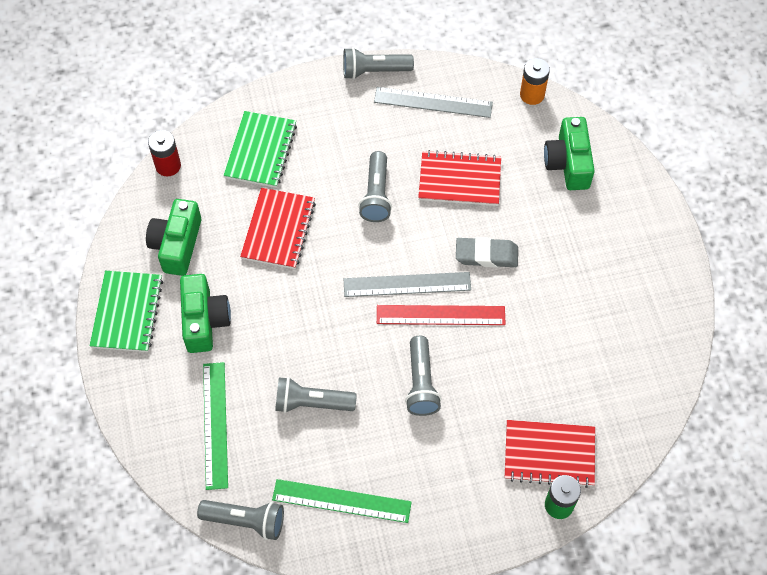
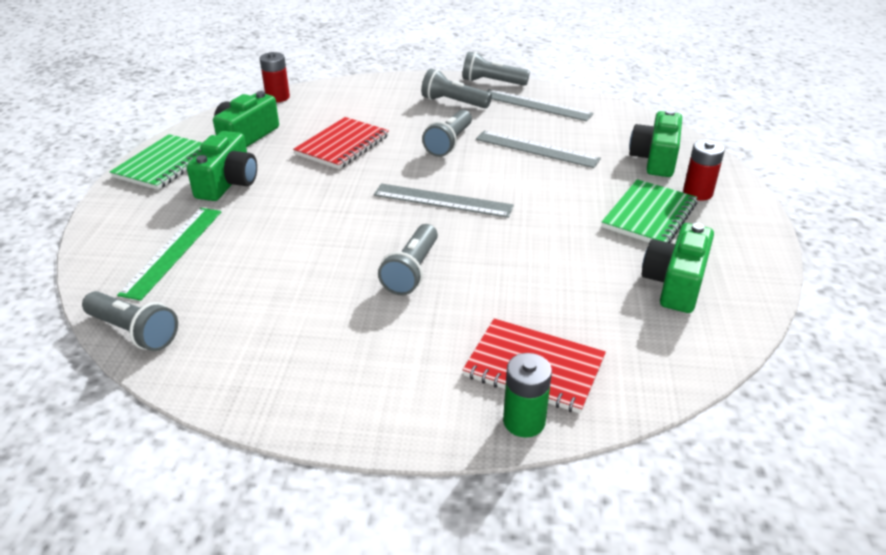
camera: 20 degrees right, 25 degrees down
green notebook [223,111,297,188] -> green notebook moved to [602,179,698,243]
green ruler [272,479,412,523] -> none
grey flashlight [275,377,357,413] -> grey flashlight moved to [421,69,492,108]
red ruler [377,305,506,325] -> none
red notebook [418,150,501,206] -> grey ruler [476,131,601,168]
grey eraser [456,237,518,268] -> none
orange battery [520,58,550,105] -> none
none -> green camera [642,223,714,313]
none -> red battery [683,140,725,200]

